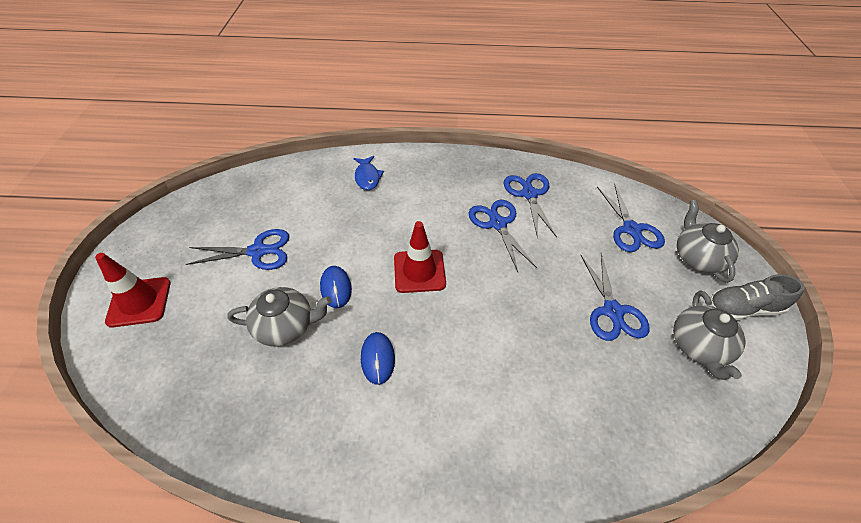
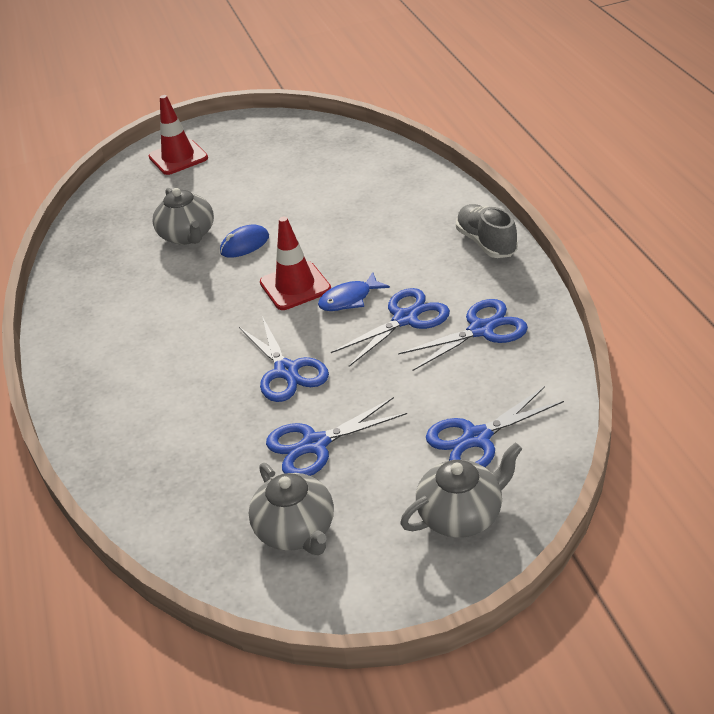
camera: 75 degrees right, 10 degrees down
blue scissors [186,229,289,270] -> blue scissors moved to [239,316,329,402]
blue fish [353,156,384,190] -> blue fish moved to [318,272,390,311]
blue mouse [361,332,395,385] -> none
grey teapot [673,291,746,380] -> grey teapot turned 105 degrees counterclockwise [249,463,334,555]
grey shoe [709,274,805,320] -> grey shoe moved to [456,204,518,258]

